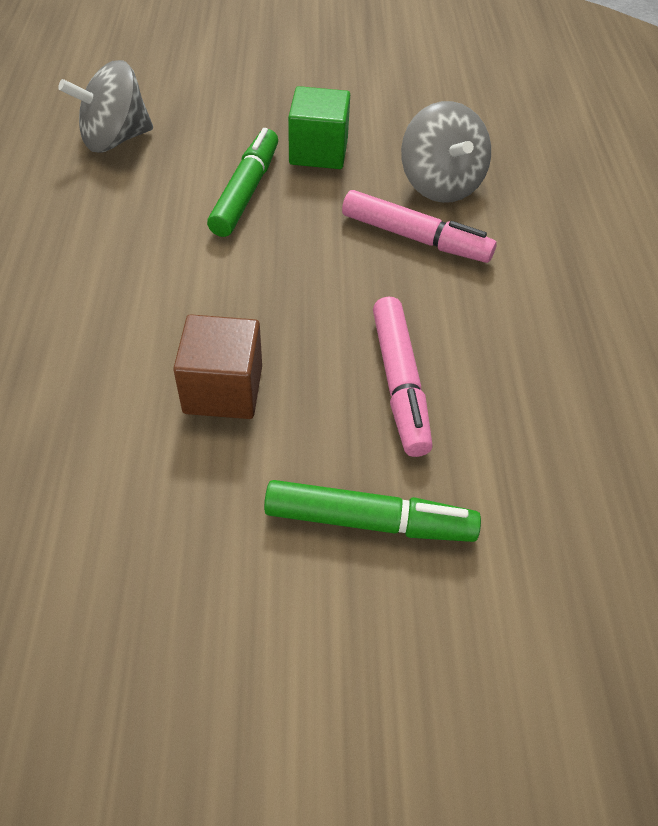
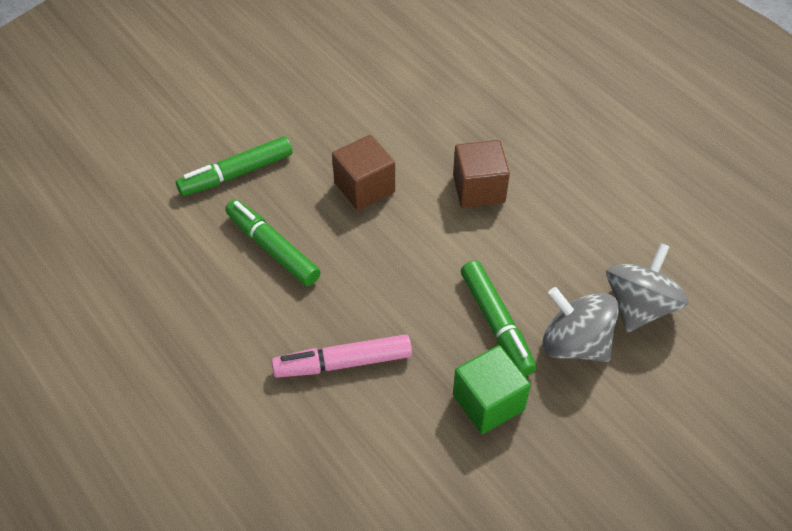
camera: 145 degrees right, 0 degrees up
pink marker [373,297,433,457] -> green marker [225,199,321,286]
grey spinning top [401,101,491,203] -> grey spinning top moved to [543,287,619,362]
none -> brown cube [453,140,510,208]

